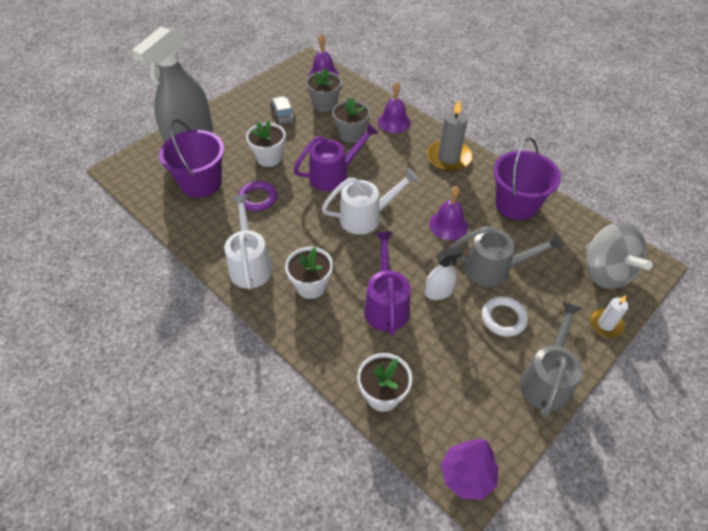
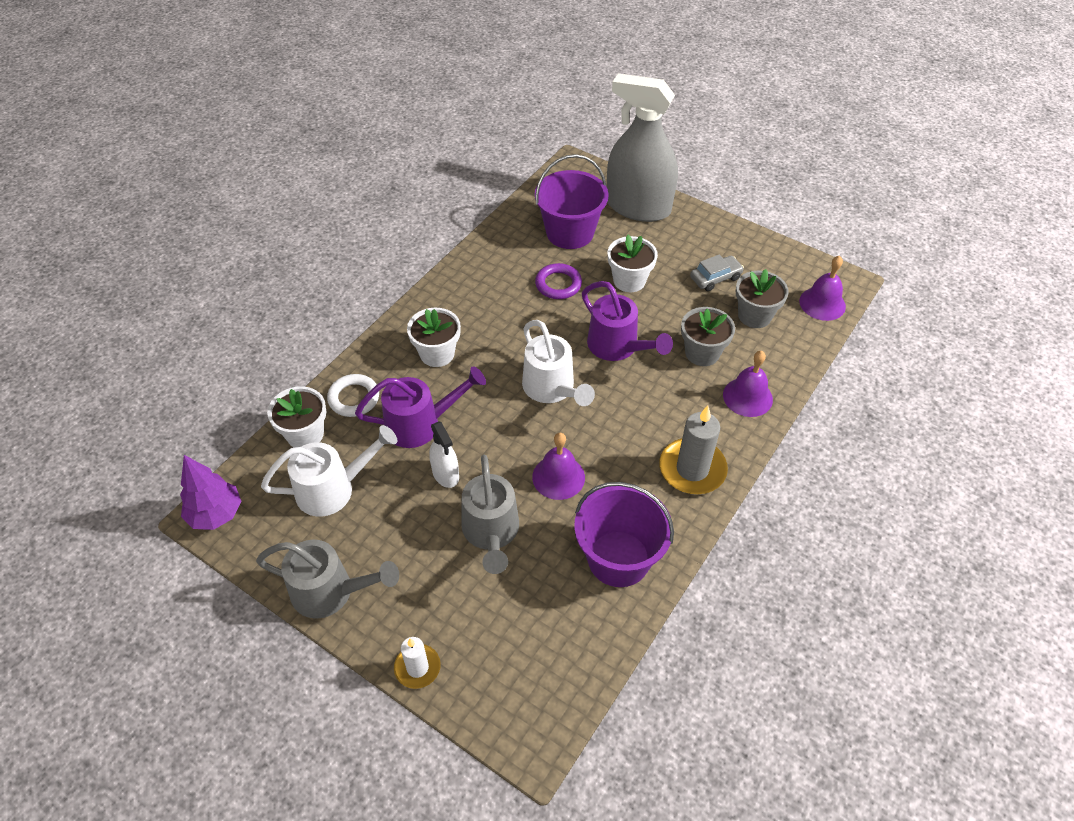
camera: 80 degrees right, 0 degrees up
white watering can [224,194,273,290] -> white watering can moved to [261,425,397,517]
white ring [482,296,528,337] -> white ring moved to [327,374,379,417]
grey spinning top [585,222,653,289] -> none

